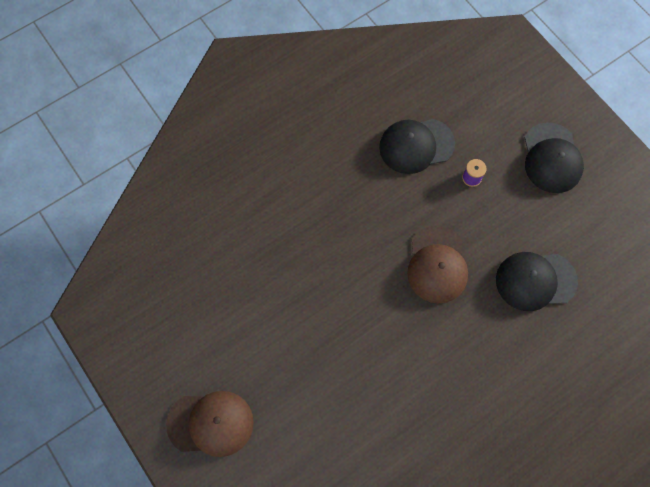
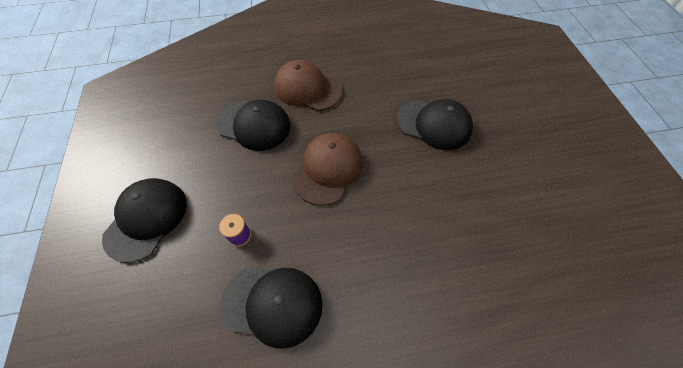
camera: 155 degrees left, 10 degrees down
brown cap [166,391,254,457] -> brown cap moved to [274,60,342,111]
none -> black cap [397,99,473,150]

